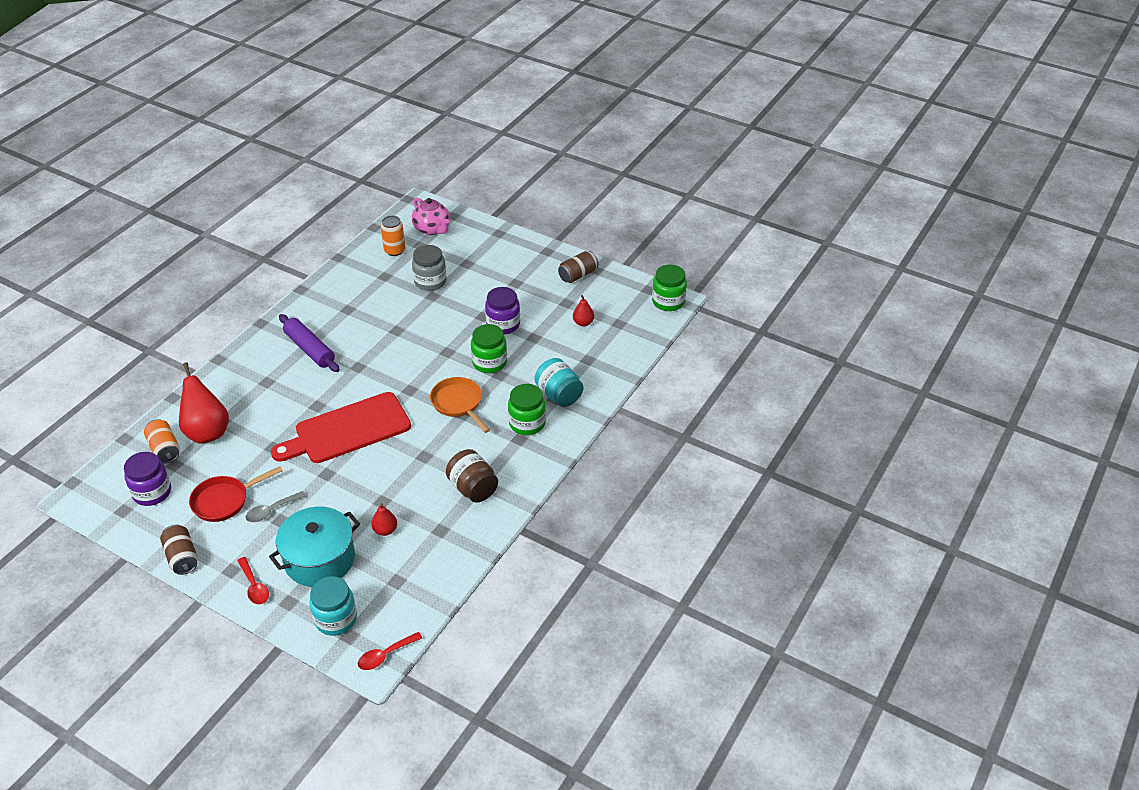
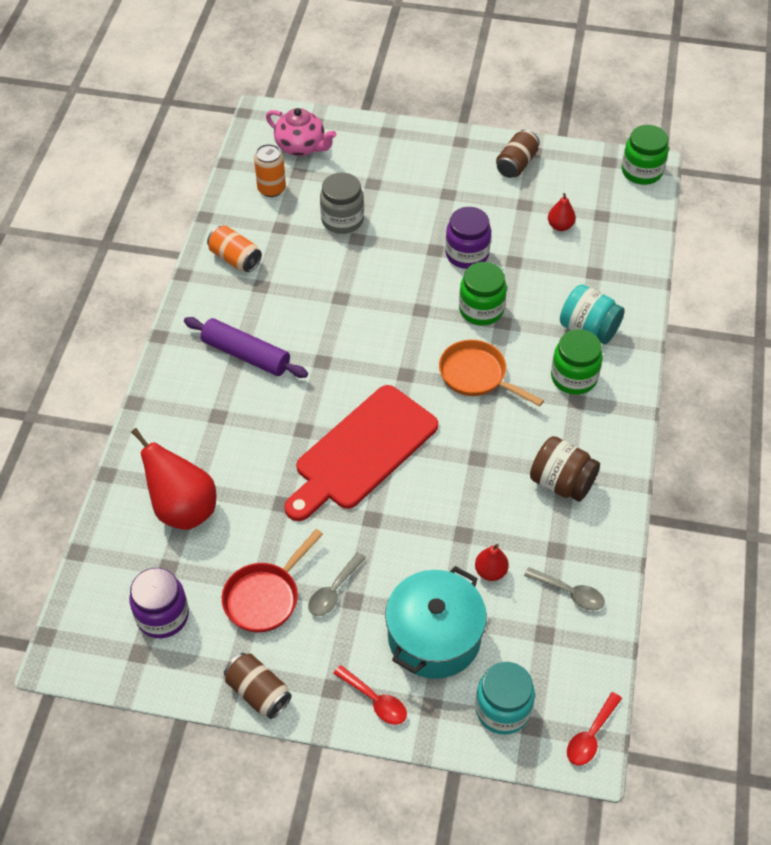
camera: 20 degrees left, 10 degrees up
orange can [144,419,180,463] -> orange can moved to [207,225,262,272]
none -> grey spoon [524,567,605,610]

